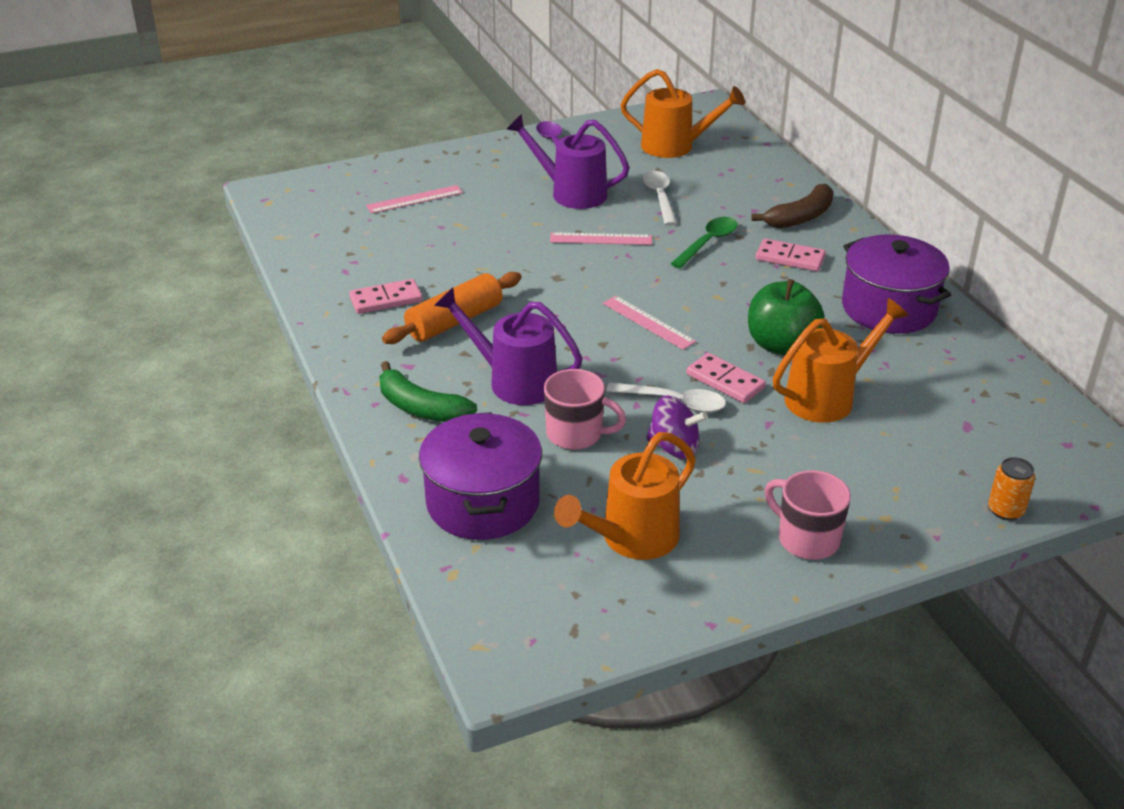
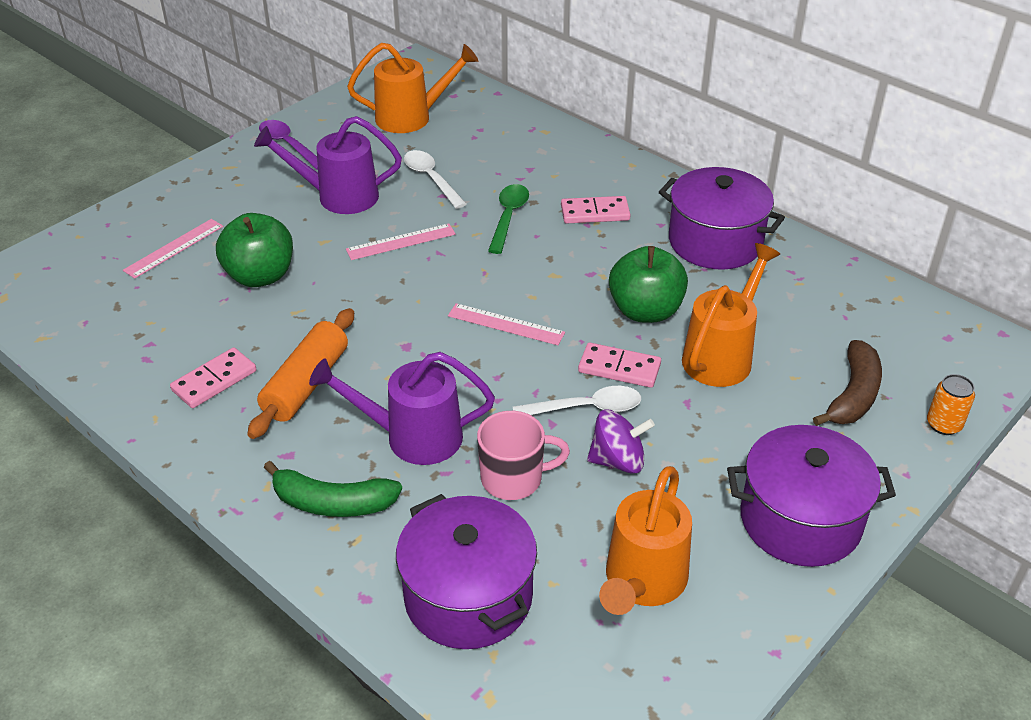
camera: 25 degrees left, 5 degrees up
brown banana [751,184,834,228] -> brown banana moved to [813,340,882,426]
pink mug [765,470,851,560] -> purple pot [727,425,896,567]
none -> green apple [216,213,293,287]

